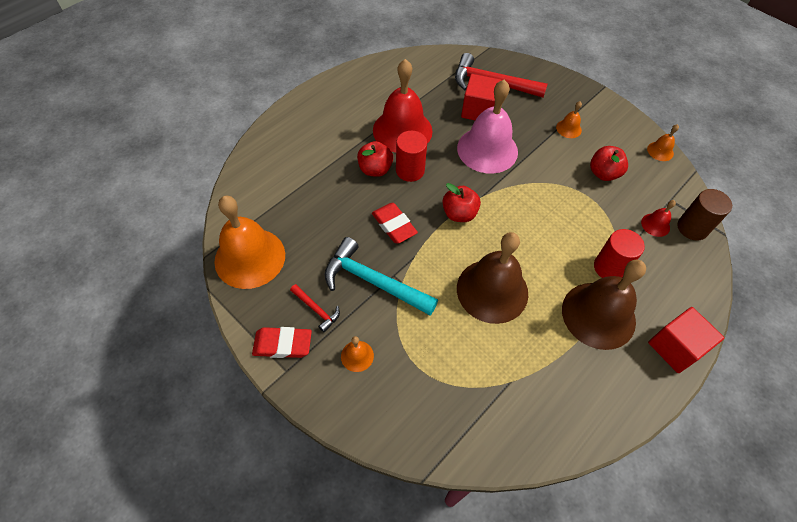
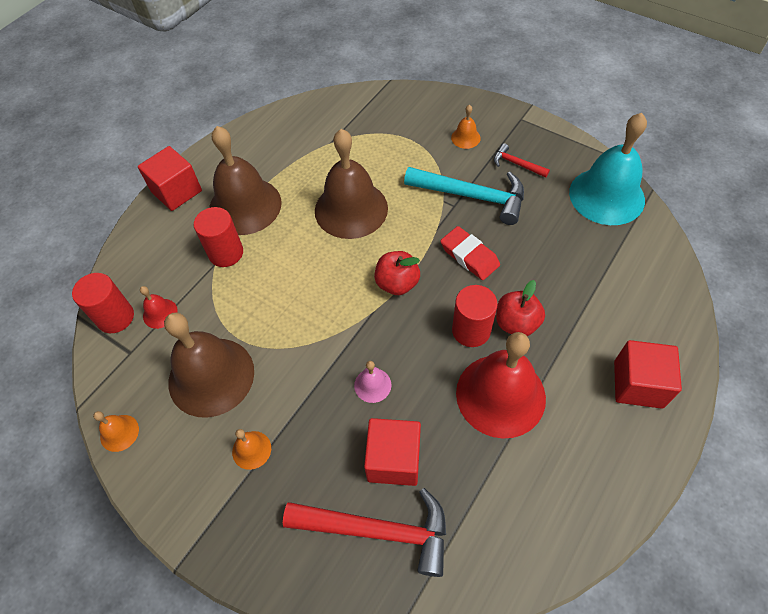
camera: 175 degrees right, 0 degrees up
orange bell [214,196,285,289] -> turquoise bell [569,113,647,225]
red eraser [252,327,312,358] -> none
pink bell [457,80,518,174] -> pink bell [354,361,391,403], size x0.43
red apple [590,146,628,181] -> brown bell [164,313,254,418]
brown cylinder [677,189,732,241] -> red cylinder [72,273,134,333]
none -> red cube [614,340,682,409]

